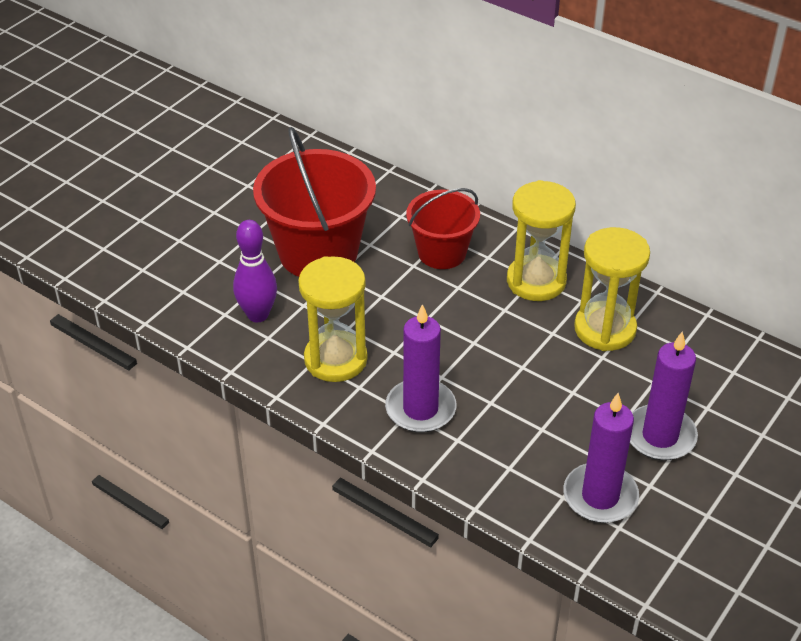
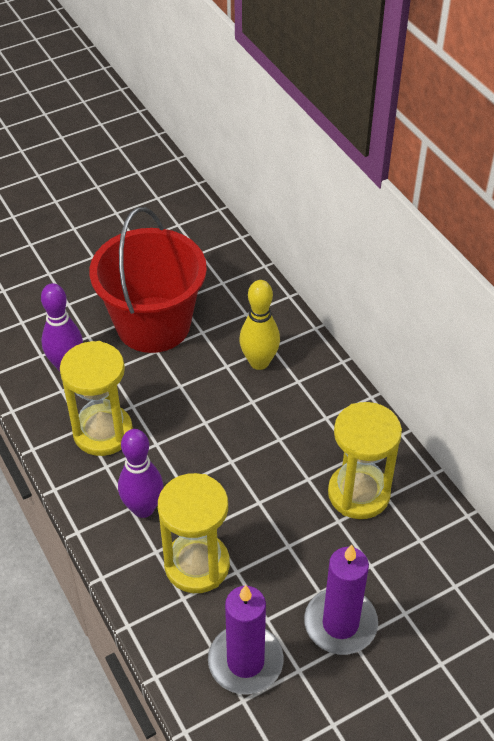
camera: 25 degrees right, 5 degrees up
purple candle [385,304,456,433] -> purple bowling pin [118,429,163,518]
red bucket [406,188,480,269] -> yellow bowling pin [239,280,280,370]
yellow hourglass [507,180,576,301] -> yellow hourglass moved to [158,473,230,593]

